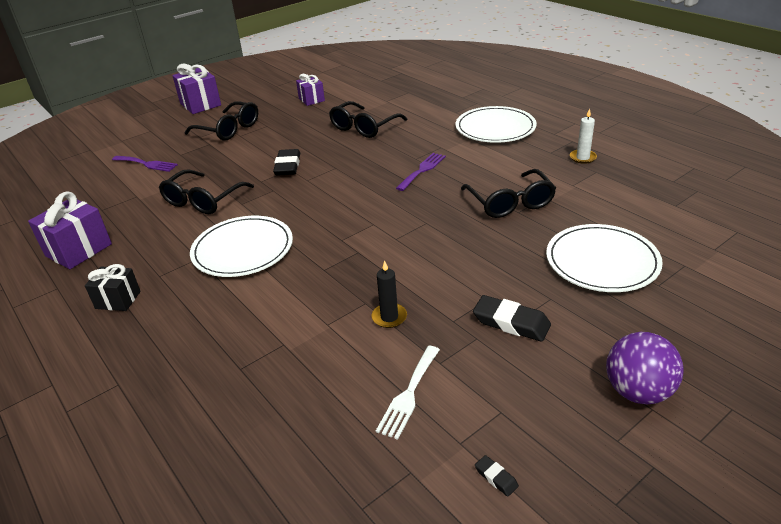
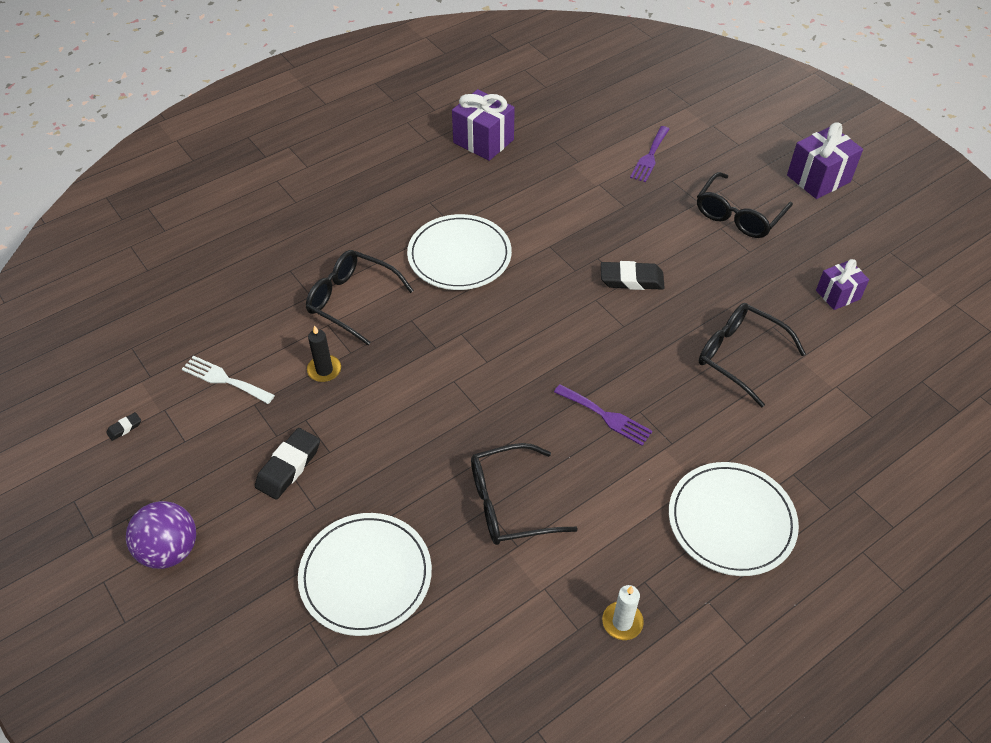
camera: 90 degrees right, 15 degrees up
black gift [85,264,141,311] -> none
black glasses [159,169,254,214] -> black glasses moved to [306,250,414,345]

